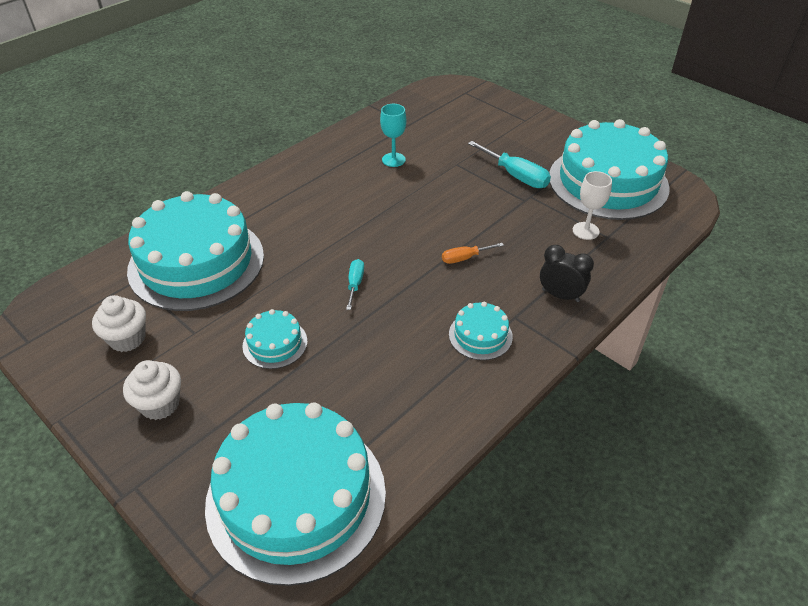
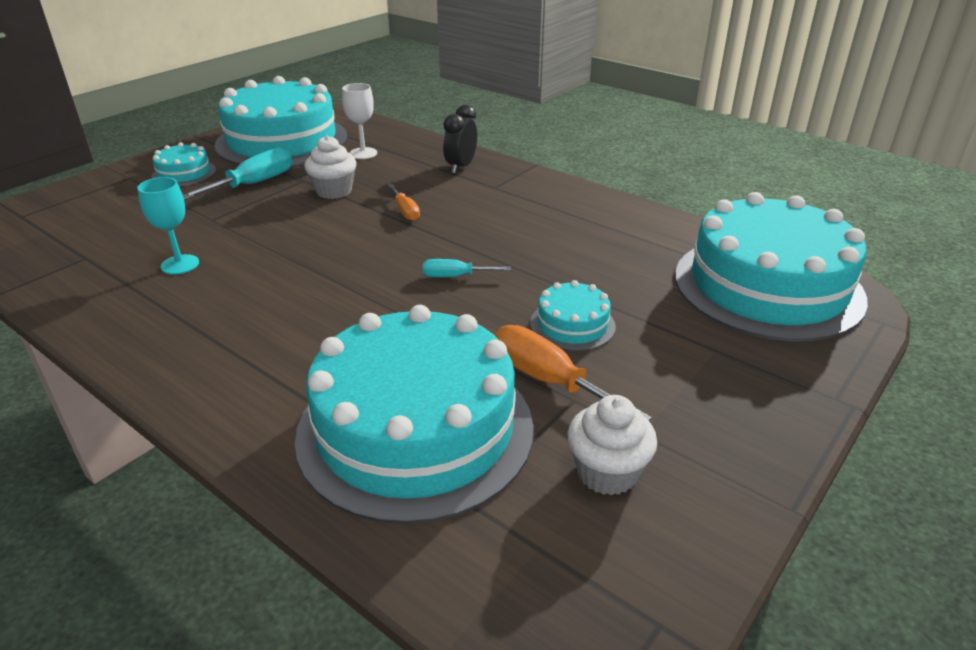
camera: 95 degrees left, 10 degrees down
white cupcake [123,360,181,420] -> white cupcake moved to [304,135,357,199]
turquoise cake [449,302,513,360] -> turquoise cake moved to [152,142,216,186]
none -> orange screwdriver [495,325,652,421]

